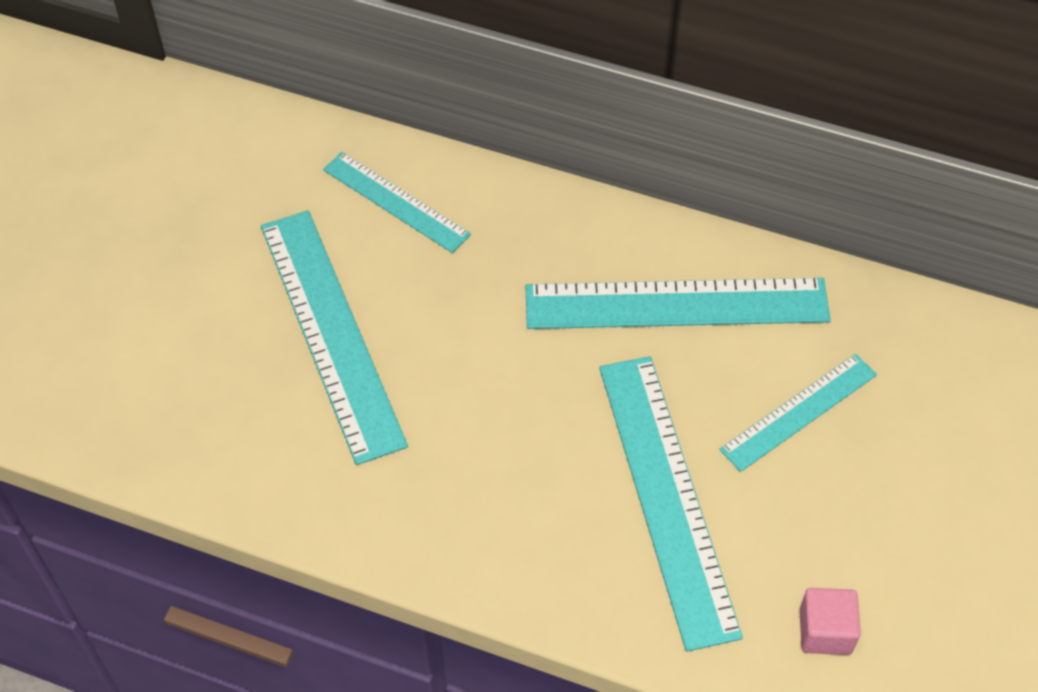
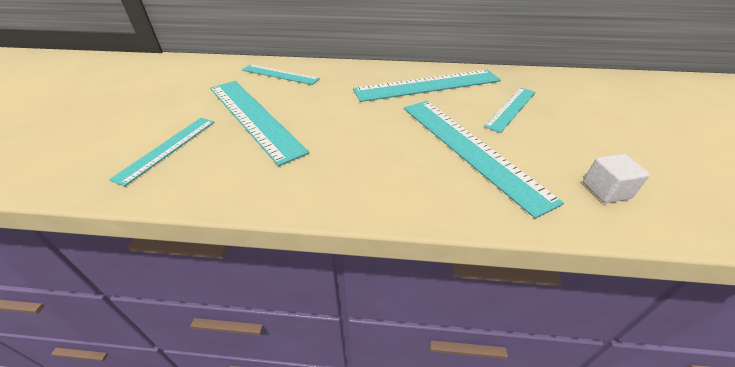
camera: 15 degrees left, 15 degrees down
pink cube [799,588,861,655] -> white cube [583,154,650,203]
none -> turquoise ruler [109,118,214,186]

